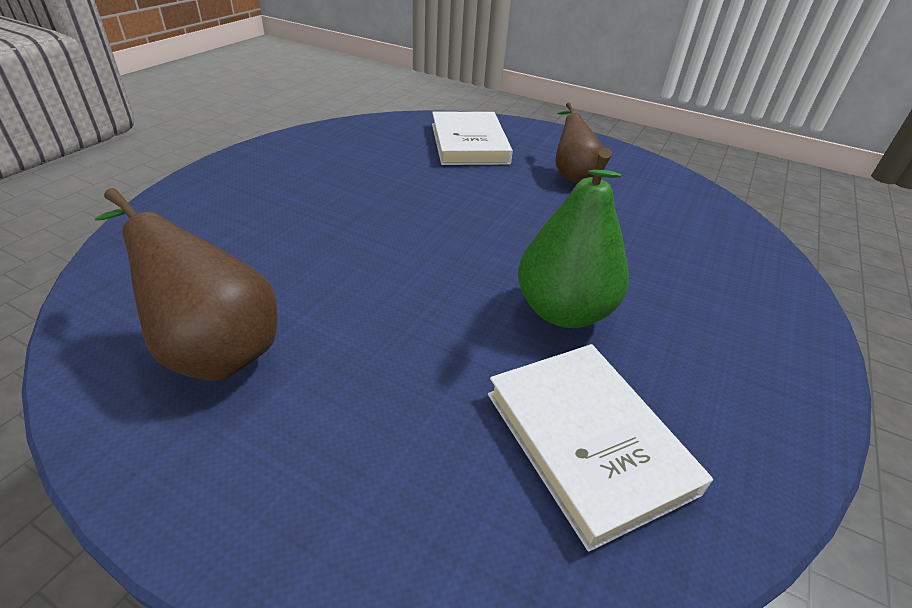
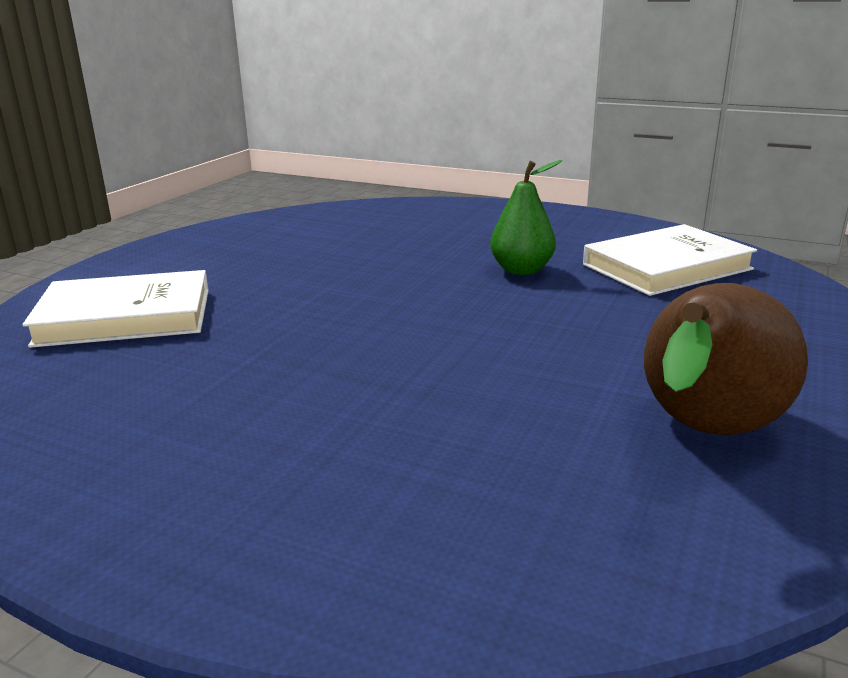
camera: 90 degrees left, 15 degrees down
green pear [518,148,629,328] -> green pear [490,160,563,275], size x0.66
brown pear [555,102,604,183] -> none

